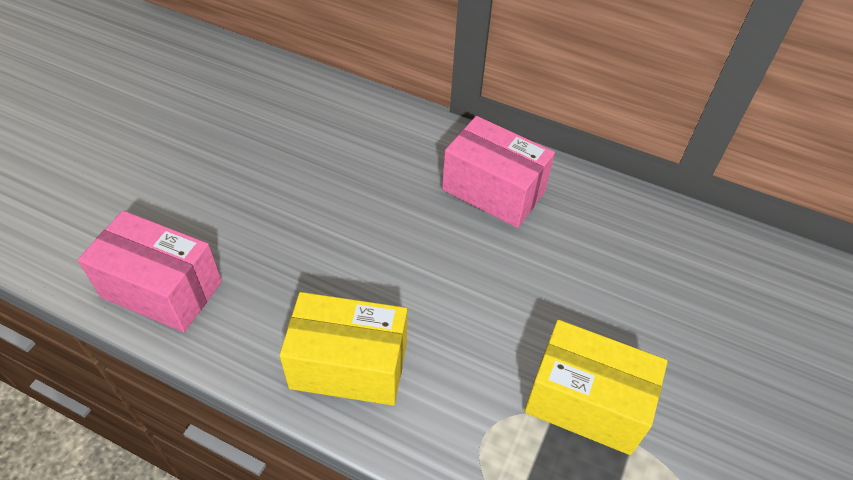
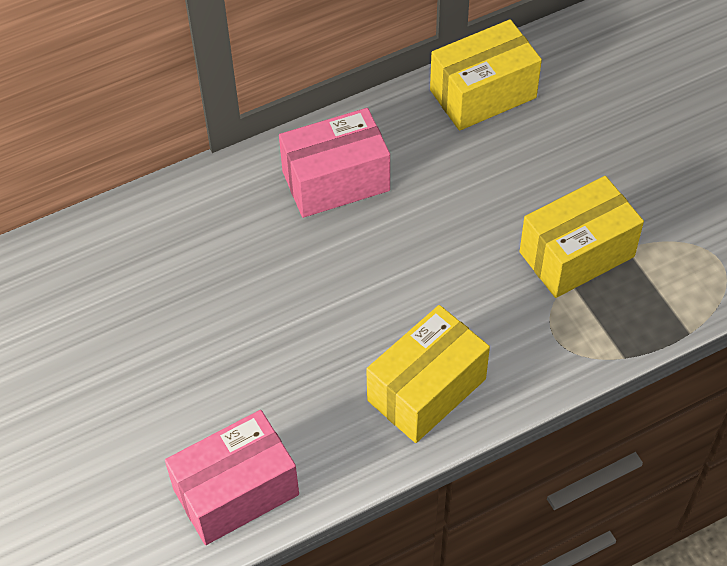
camera: 50 degrees left, 5 degrees up
none -> yellow box [430,19,542,131]

